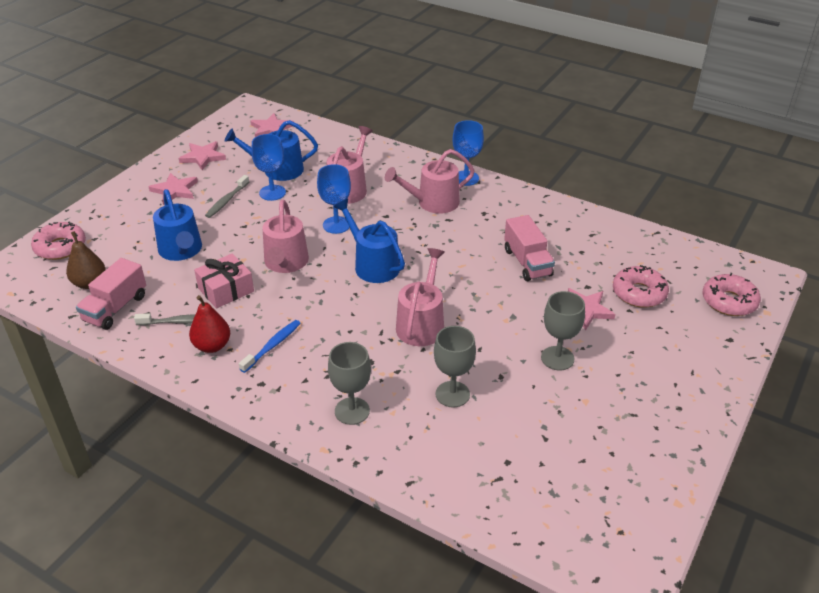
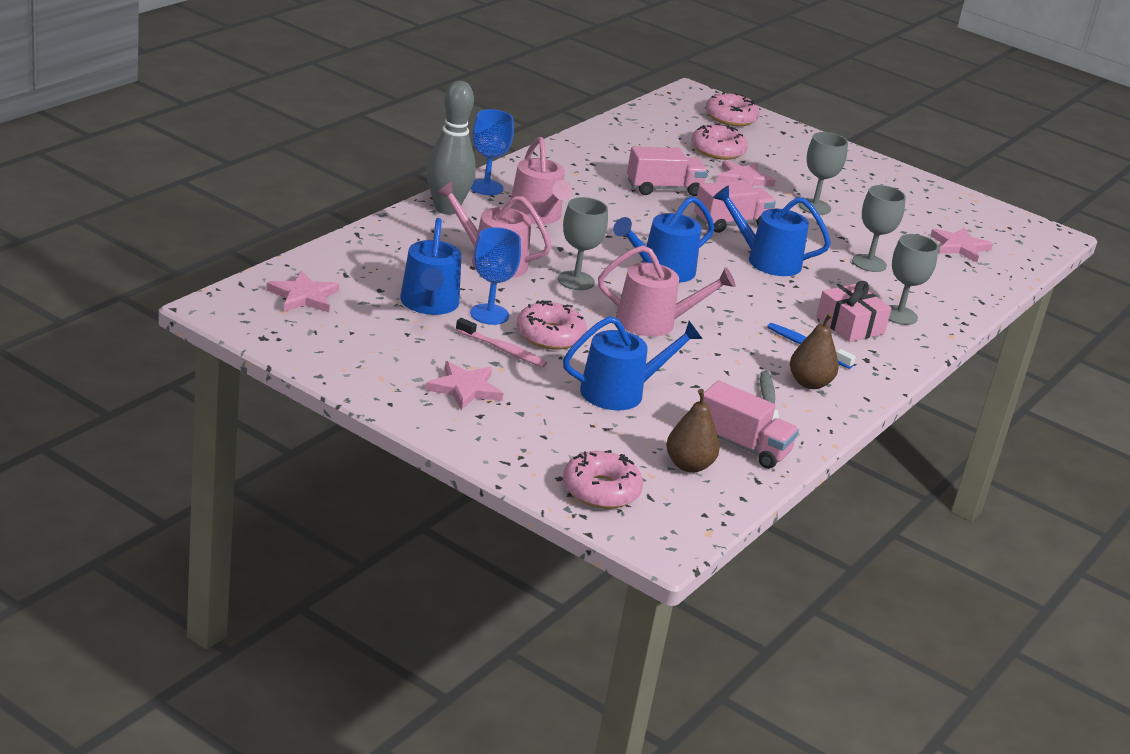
camera: 90 degrees left, 10 degrees down
pink star [178,141,226,170] -> pink star moved to [930,227,993,262]
red pear [189,295,230,353] -> brown pear [790,313,839,389]
pink gift [194,254,254,308] -> pink gift moved to [816,281,892,342]
grey toothbrush [205,175,249,218] -> pink toothbrush [456,318,547,367]
blue goblet [317,164,351,234] -> grey goblet [558,197,608,290]
pink watering can [396,248,445,346] -> blue watering can [713,185,831,276]
none -> grey bowling pin [427,81,476,215]
none -> pink donut [516,300,587,350]
none -> pink truck [694,180,776,233]

